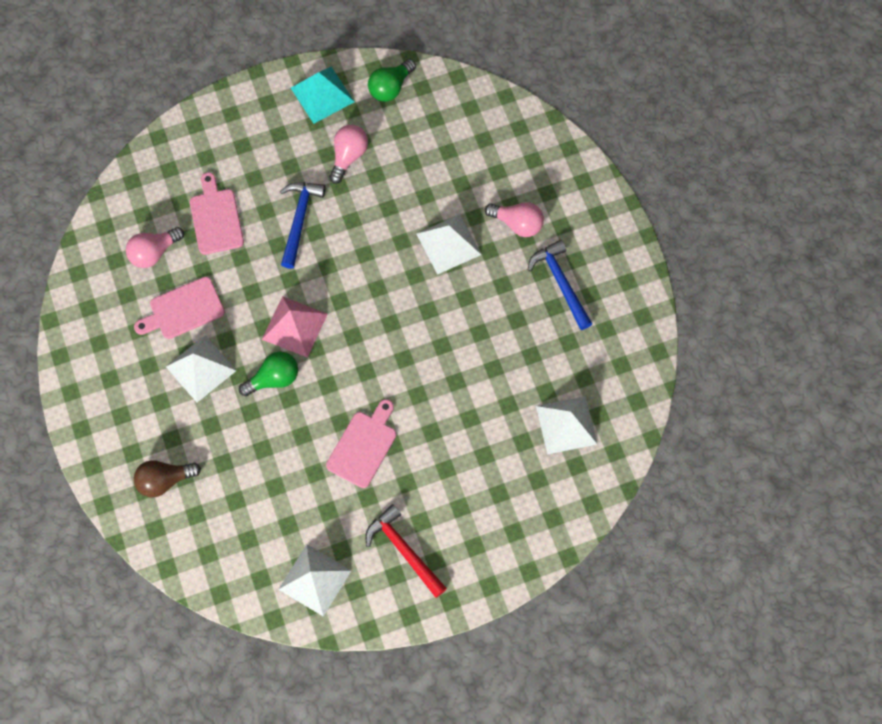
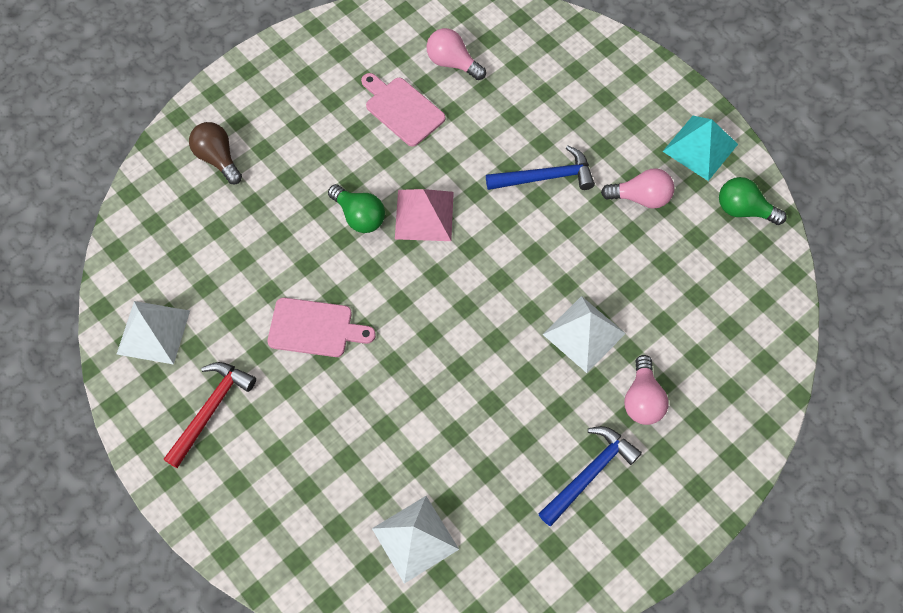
camera: 70 degrees right, 5 degrees down
white pyramid [166,335,237,402] -> none
pink cutting board [190,172,244,255] -> none

